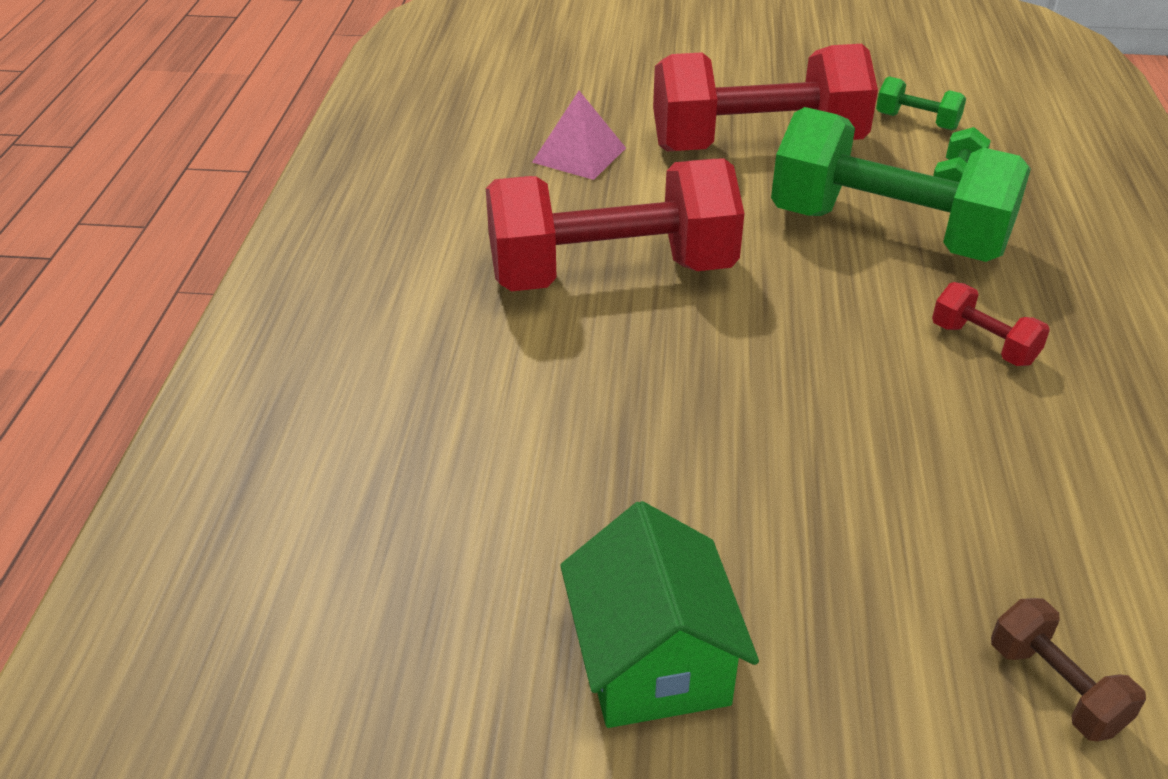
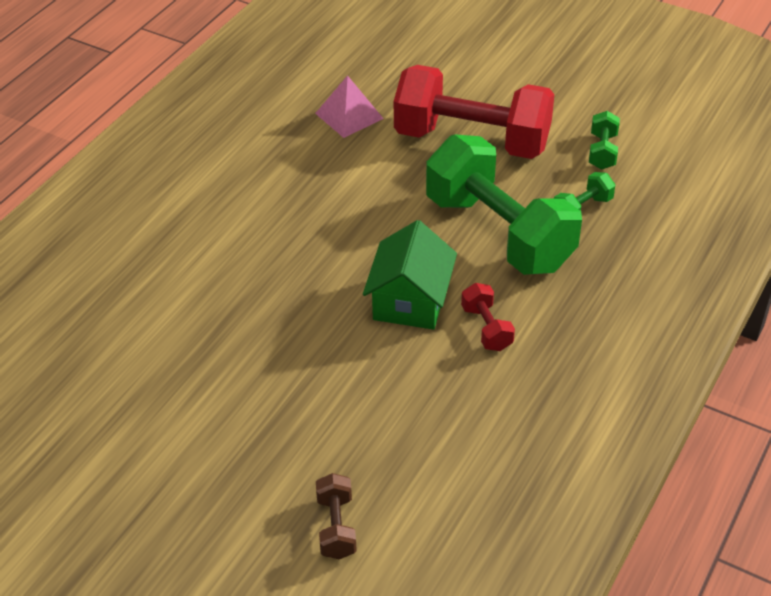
camera: 25 degrees right, 5 degrees up
red dumbbell [486,158,744,292] -> none
green house [560,501,759,728] -> green house moved to [363,220,457,330]
green dumbbell [876,76,966,131] -> green dumbbell turned 45 degrees clockwise [589,111,620,170]

